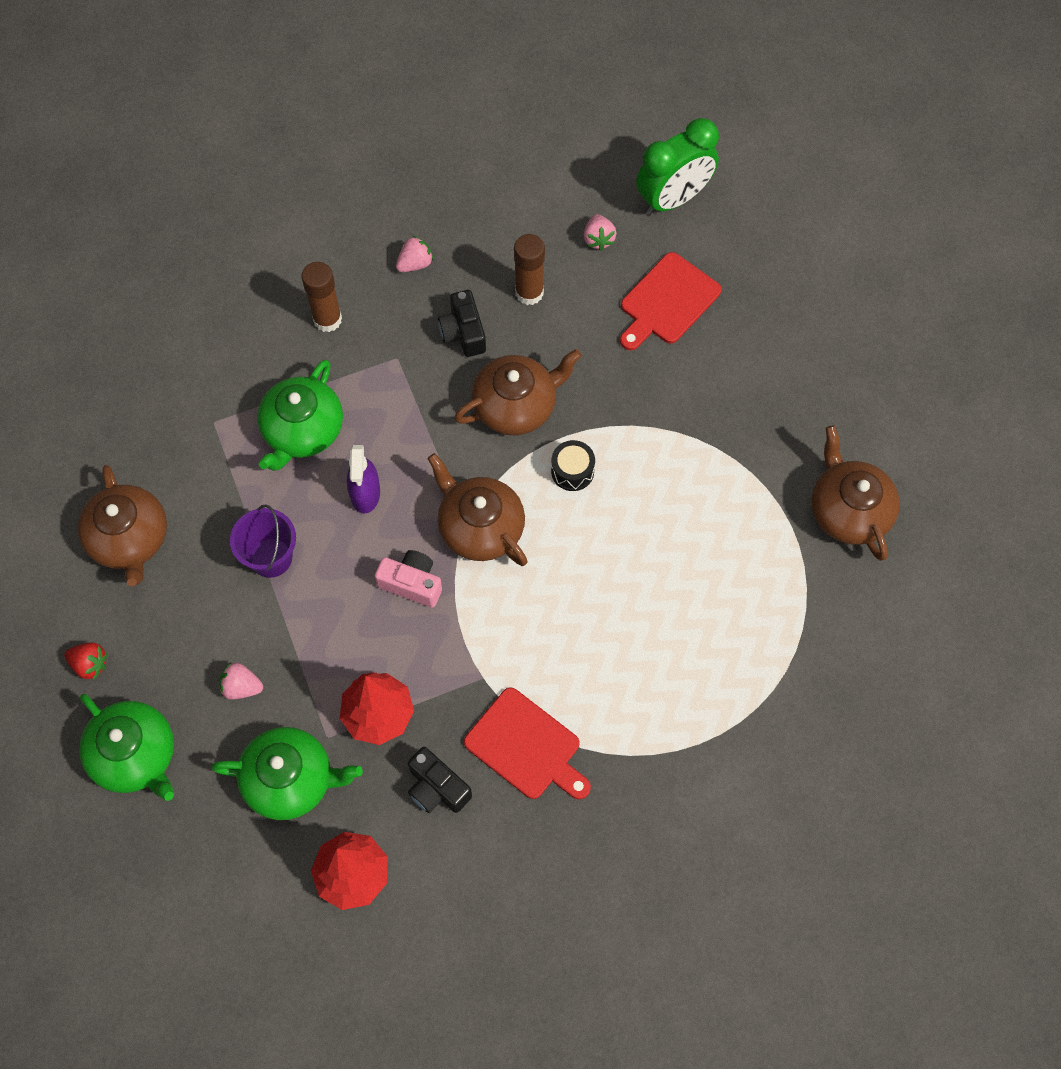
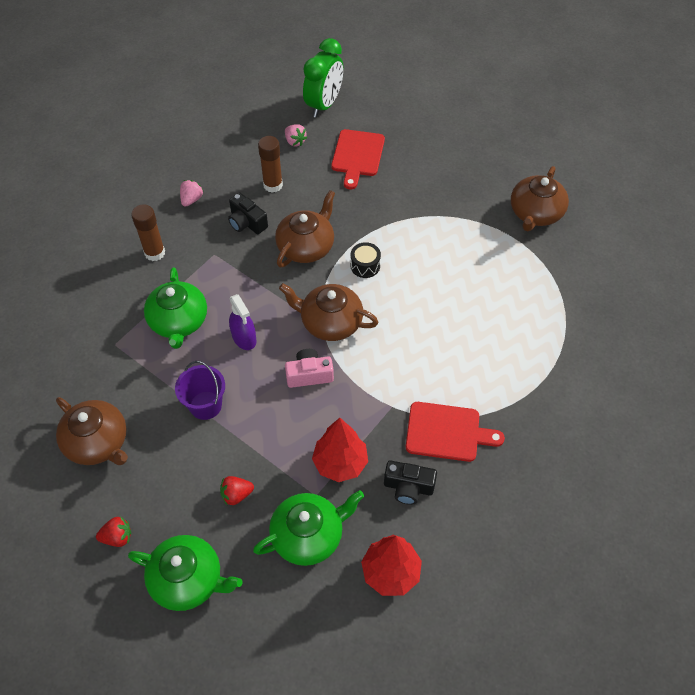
camera: 30 degrees left, 10 degrees down
pink strawberry [219,663,263,700] -> red strawberry [220,476,254,506]
brown teapot [811,425,900,561] -> brown teapot turned 105 degrees counterclockwise [511,166,569,231]

